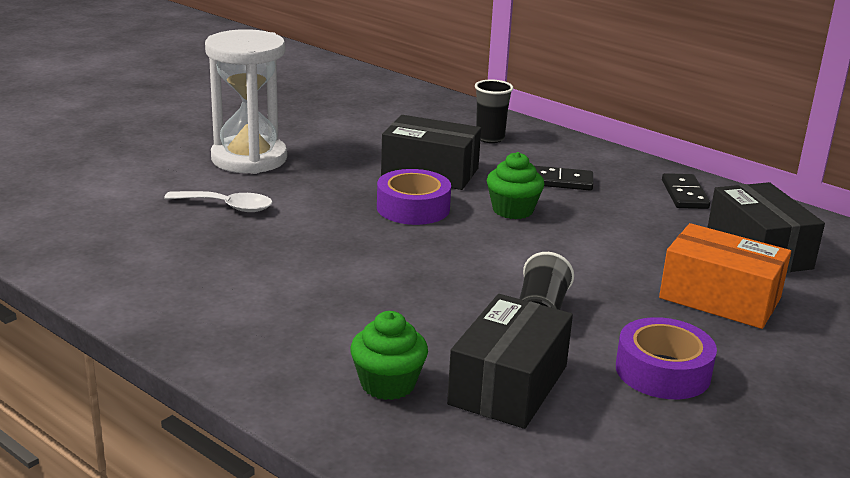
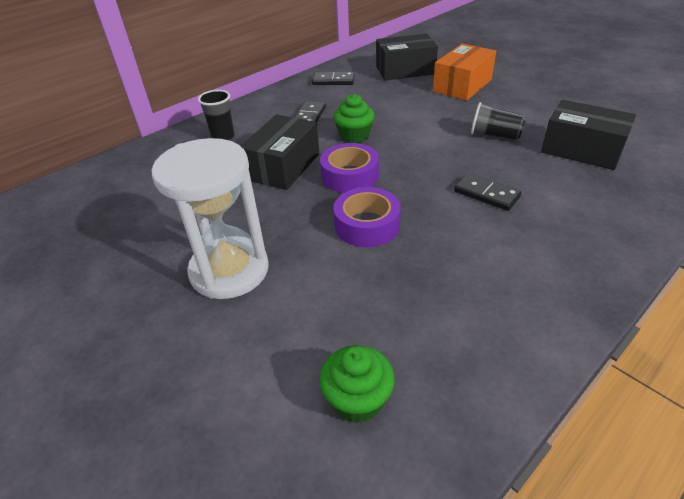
camera: 80 degrees left, 15 degrees up
white spoon [164,191,272,212] -> none
green cupcake [350,311,428,400] -> green cupcake moved to [319,345,395,423]
purple tape [616,317,717,399] -> purple tape moved to [333,187,401,247]
none -> black domino [454,173,521,211]

